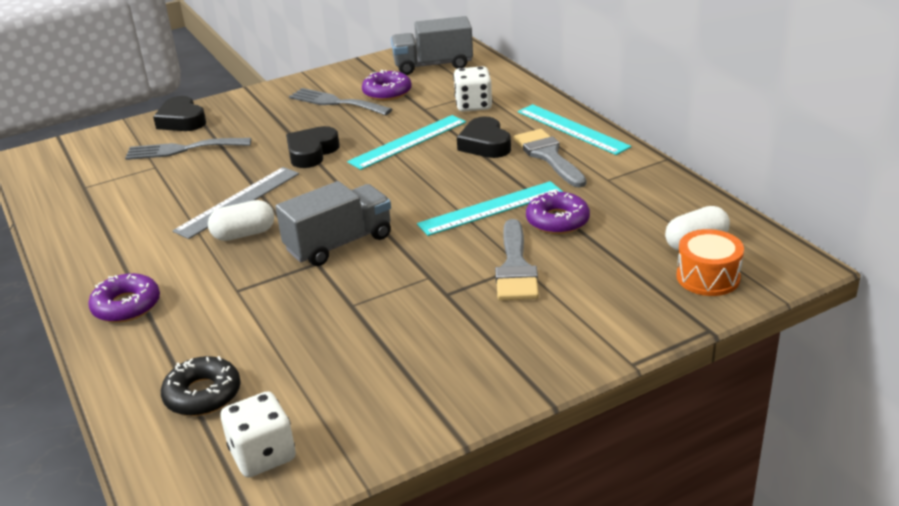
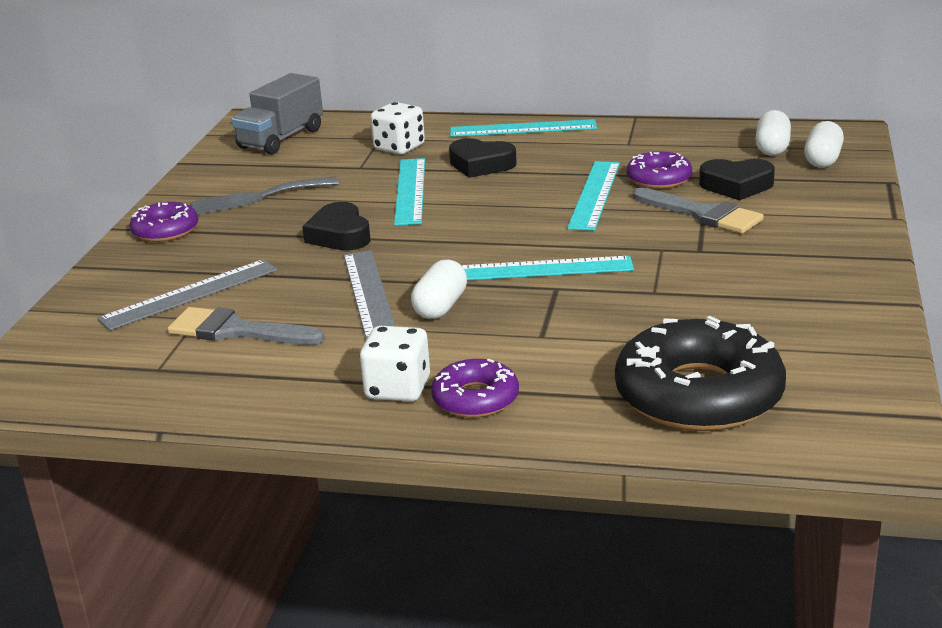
camera: 50 degrees left, 5 degrees down
grey fork [125,138,251,160] -> grey ruler [97,259,278,331]
black heart [153,96,206,131] -> black heart moved to [699,159,775,201]
black donut [161,356,241,416] -> black donut [615,316,786,431], size x1.89
white dice [221,391,296,477] -> white dice moved to [360,326,430,402]
grey truck [276,181,391,266] -> turquoise ruler [461,256,634,280]
purple donut [362,70,412,101] -> purple donut moved to [130,202,198,242]
grey brush [514,129,586,188] -> grey brush moved to [168,307,324,345]
orange drum [676,229,744,296] -> white capsule [804,121,844,168]

